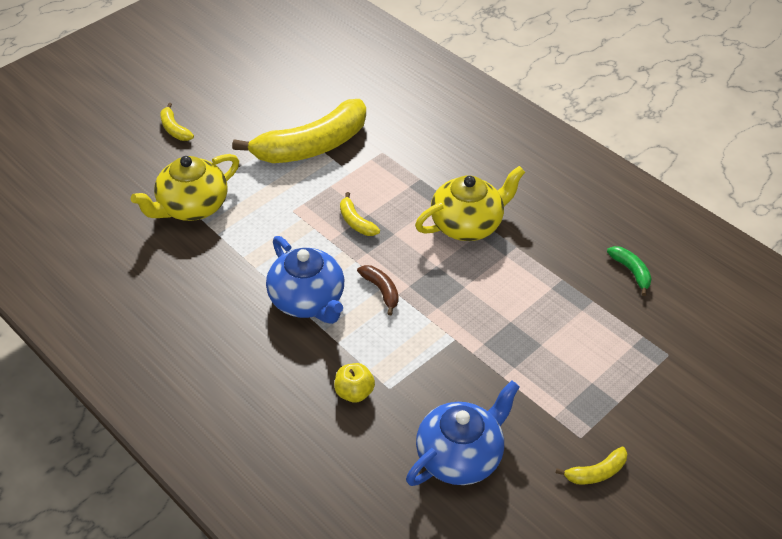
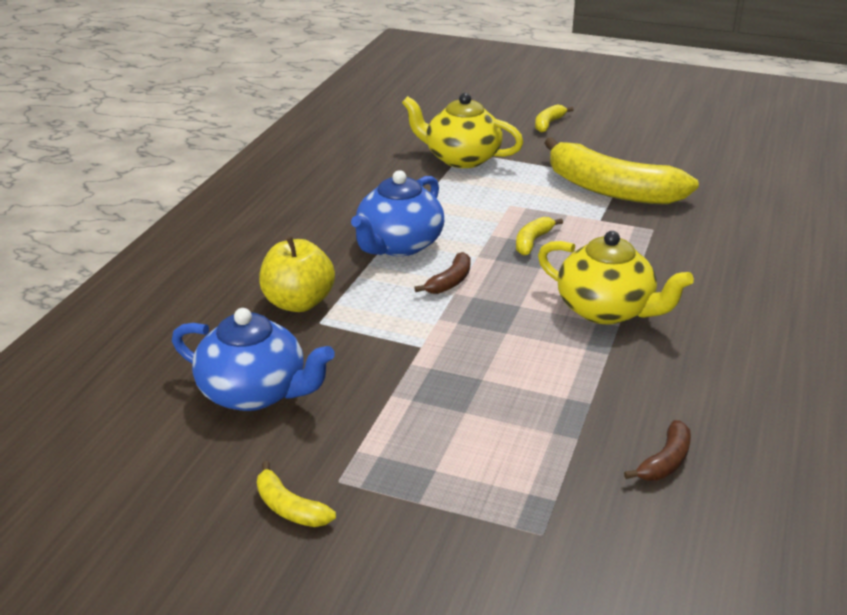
camera: 65 degrees right, 15 degrees down
yellow apple [334,363,375,403] -> yellow apple [259,237,335,312], size x1.59
green banana [607,246,652,296] -> brown banana [624,420,691,481]

